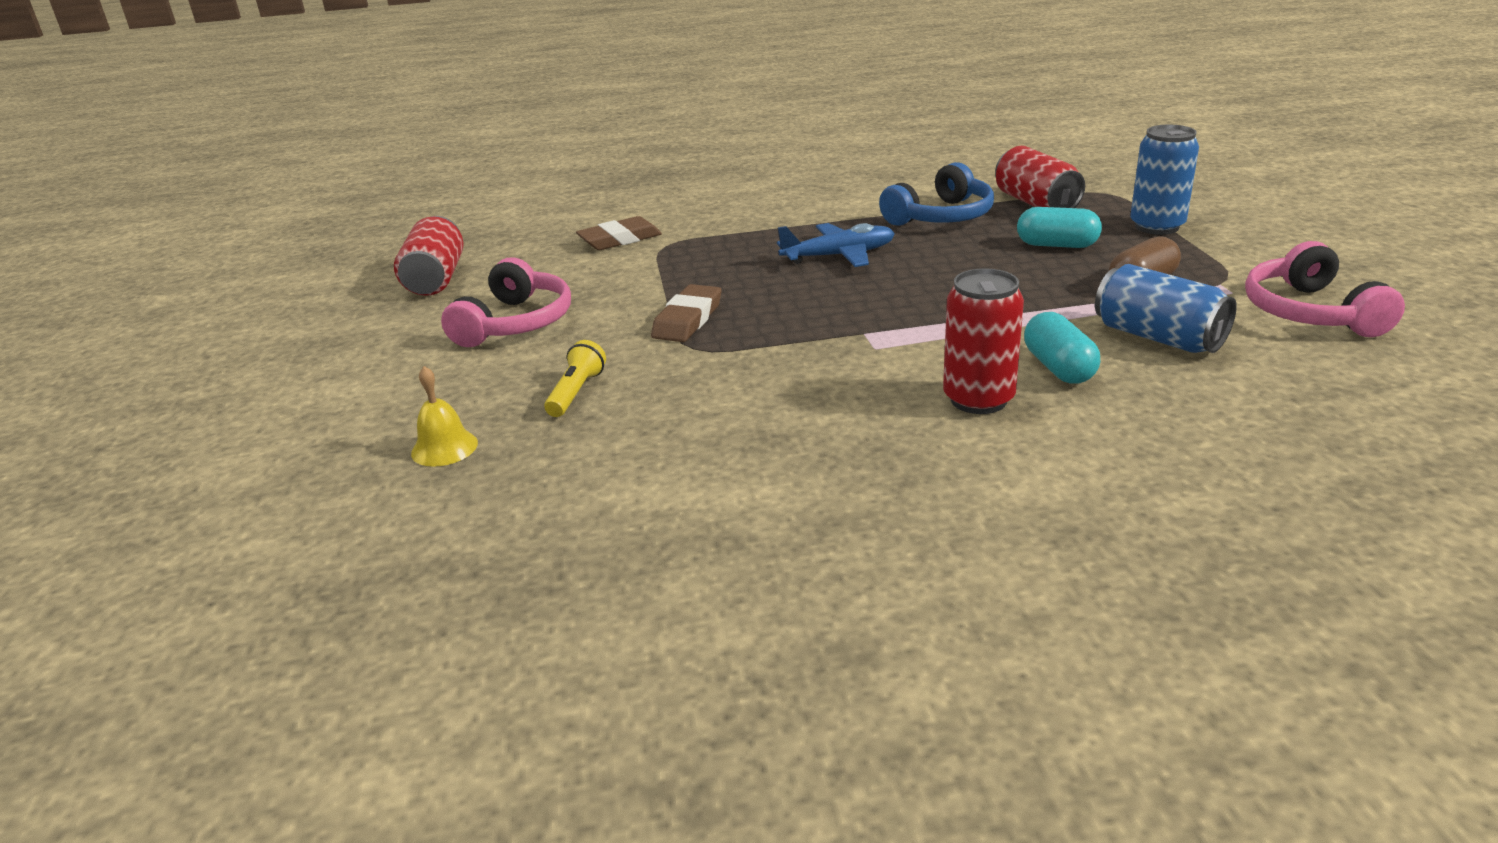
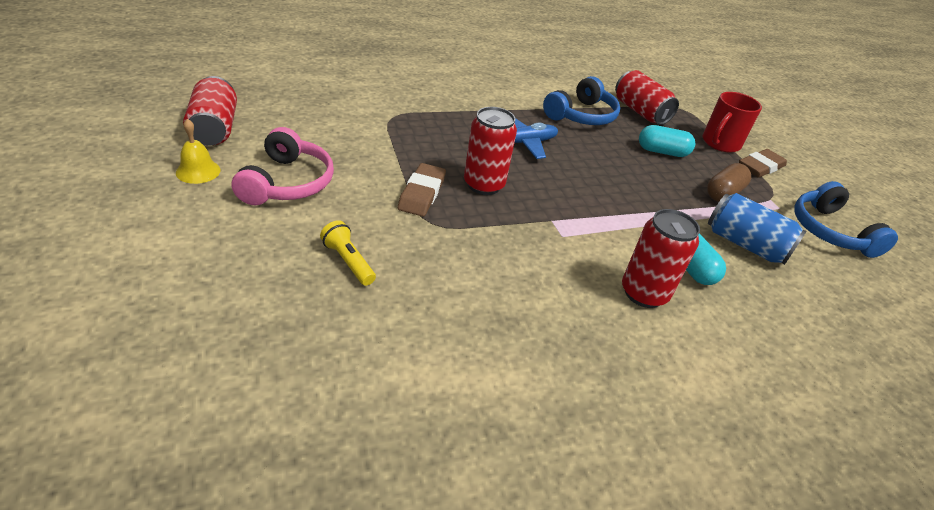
camera: 15 degrees left, 10 degrees up
yellow bell [411,366,478,467] -> yellow bell moved to [176,119,221,184]
yellow flashlight [544,340,606,417] -> yellow flashlight turned 45 degrees counterclockwise [320,220,376,286]
brown eraser [576,216,662,250] -> brown eraser moved to [739,149,787,178]
blue can [1130,125,1199,235] -> red mug [702,92,762,153]
pink headphones [1245,241,1405,337] -> blue headphones [794,181,898,258]
none -> red can [464,107,517,195]

